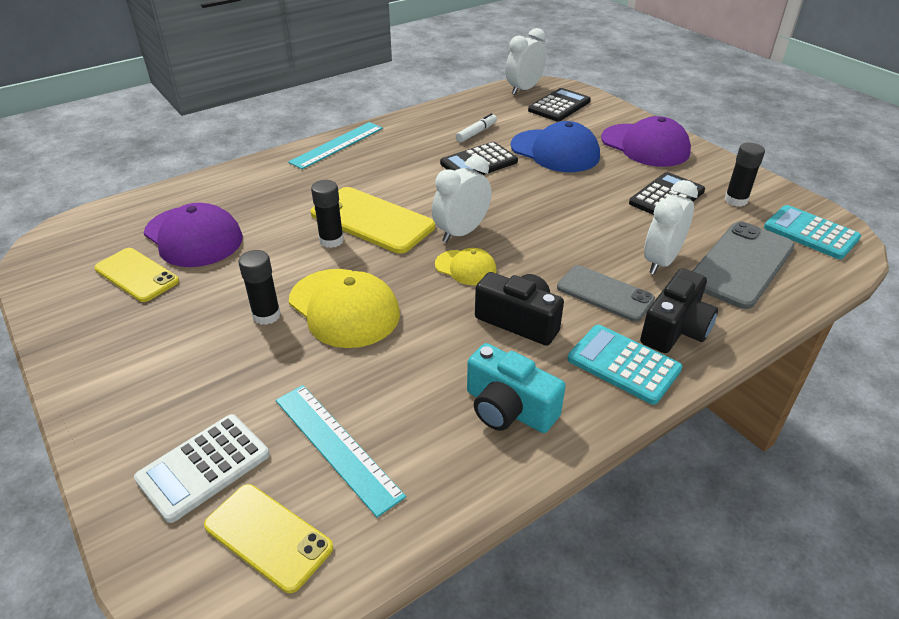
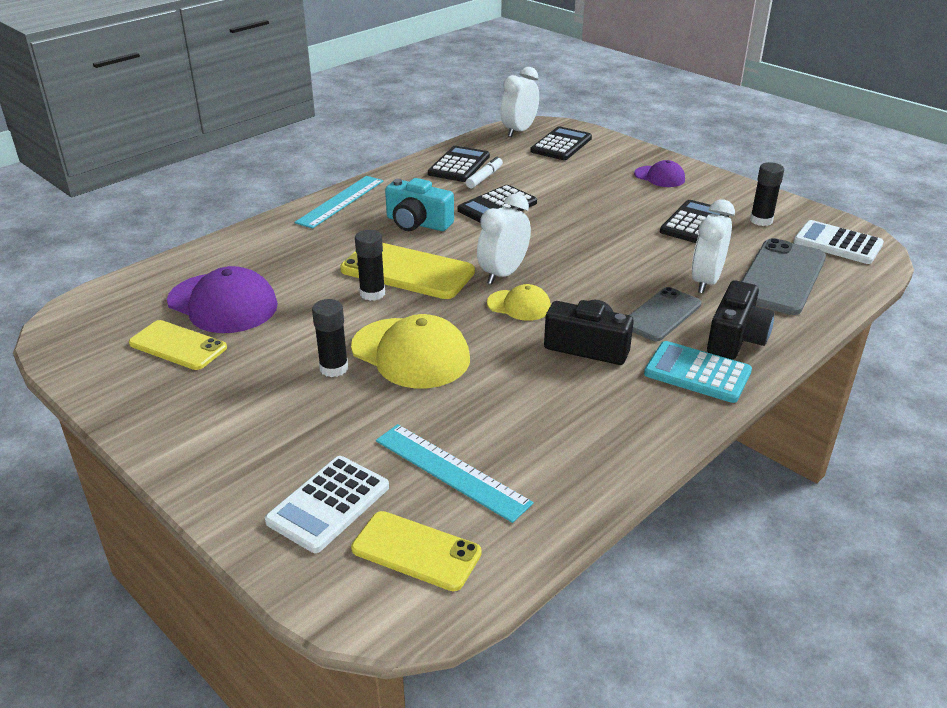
camera: 10 degrees left, 5 degrees down
turquoise camera [467,343,566,433] -> turquoise camera moved to [385,178,454,231]
blue cap [511,121,600,172] -> none
grey phone [557,265,655,322] -> grey phone turned 75 degrees counterclockwise [630,287,702,341]
purple cap [601,116,691,167] -> purple cap [634,160,685,187], size x0.55
turquoise calculator [764,205,861,259] -> white calculator [793,220,884,264]
none -> black calculator [428,146,490,182]

